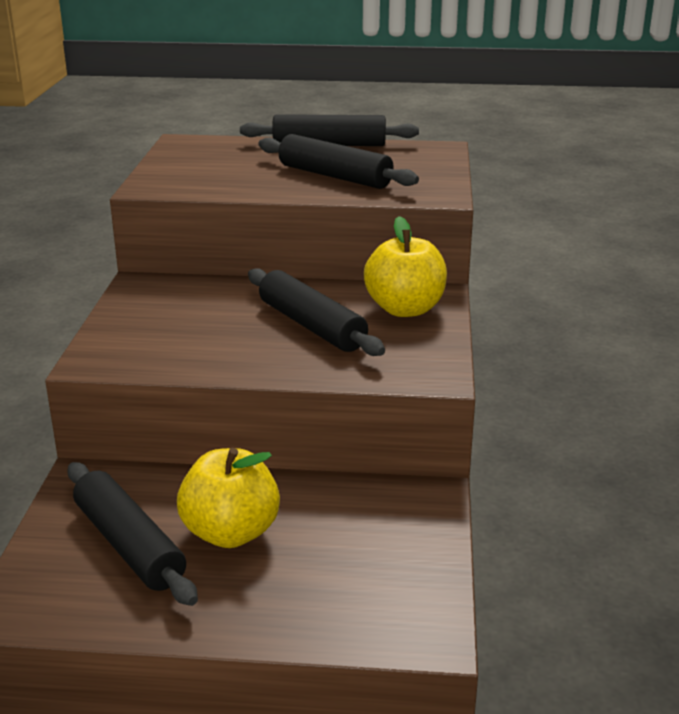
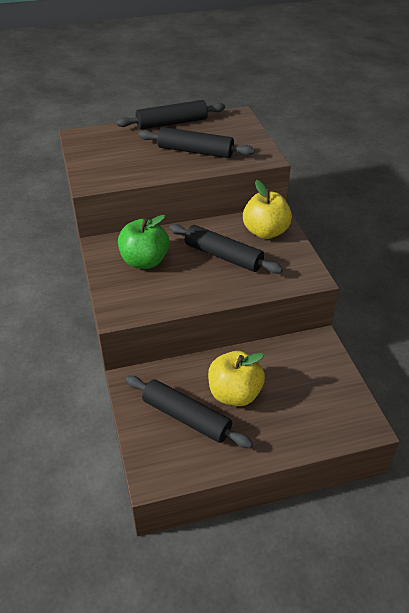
camera: 20 degrees left, 15 degrees up
none -> green apple [118,215,169,269]

